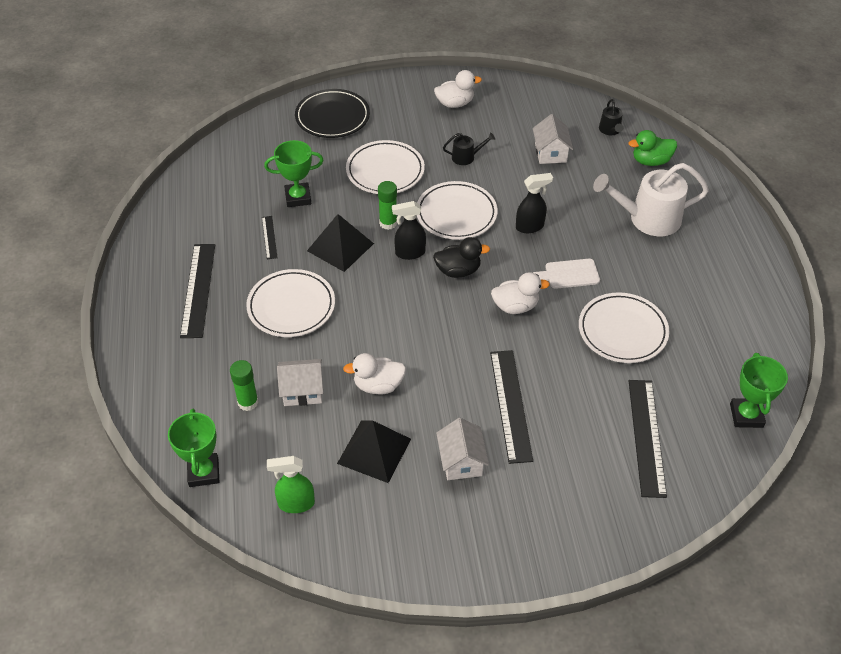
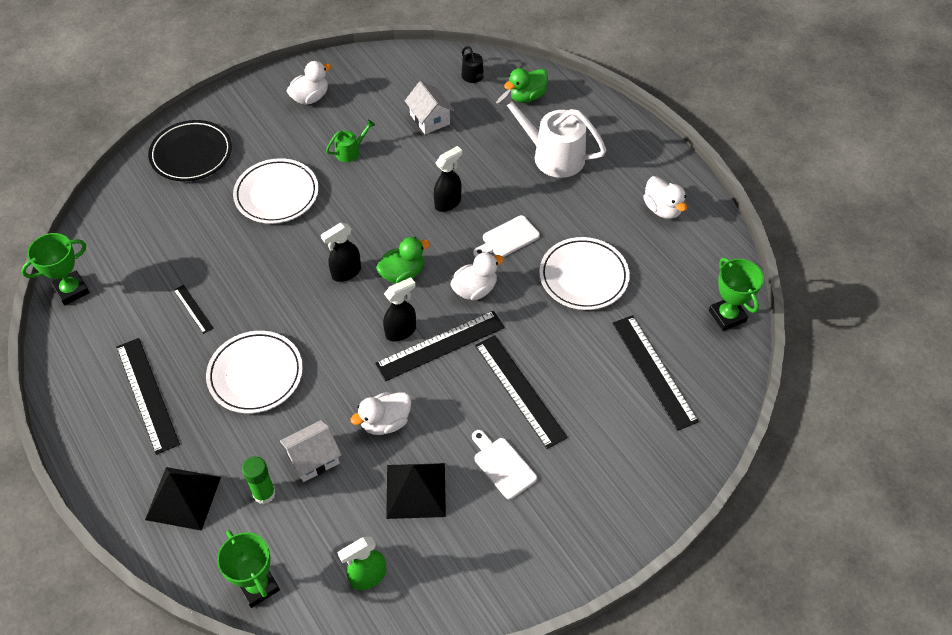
camera: 25 degrees left, 5 degrees up
green trophy [264,140,324,207] -> green trophy moved to [21,233,90,306]
black pyramid [307,214,374,272] -> black pyramid moved to [145,467,221,531]
green glue stick [378,181,397,230] -> none
white plate [417,181,498,240] -> none
black duck [433,237,490,278] -> green duck [376,237,430,283]
white house [436,418,489,480] -> white cutting board [472,430,537,499]
black watering can [443,132,495,165] -> green watering can [326,120,375,162]
white watering can [593,163,709,236] -> white watering can turned 60 degrees clockwise [496,89,606,178]
none -> black ruler [375,311,505,381]
none -> black spray bottle [383,277,416,342]
none -> white duck [643,176,687,219]

